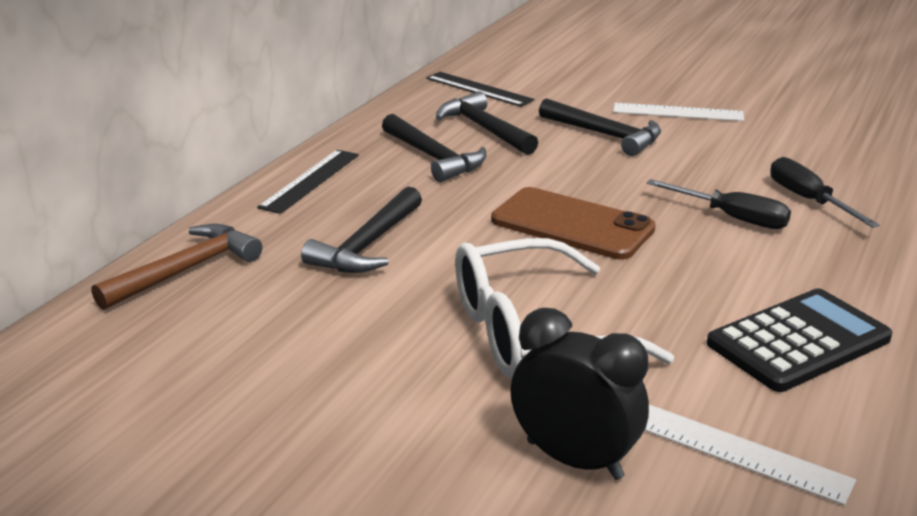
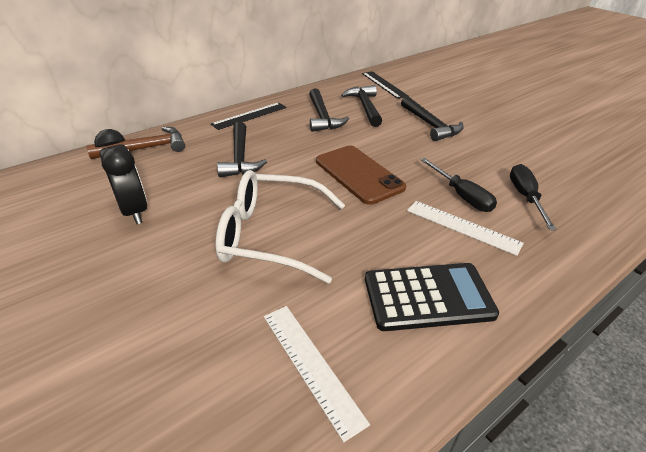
camera: 25 degrees right, 10 degrees up
black hammer [301,186,422,273] -> black hammer turned 60 degrees counterclockwise [217,122,267,177]
black clock [510,308,649,480] -> black clock moved to [94,129,147,224]
white ruler [613,103,744,121] -> white ruler moved to [407,201,524,256]

